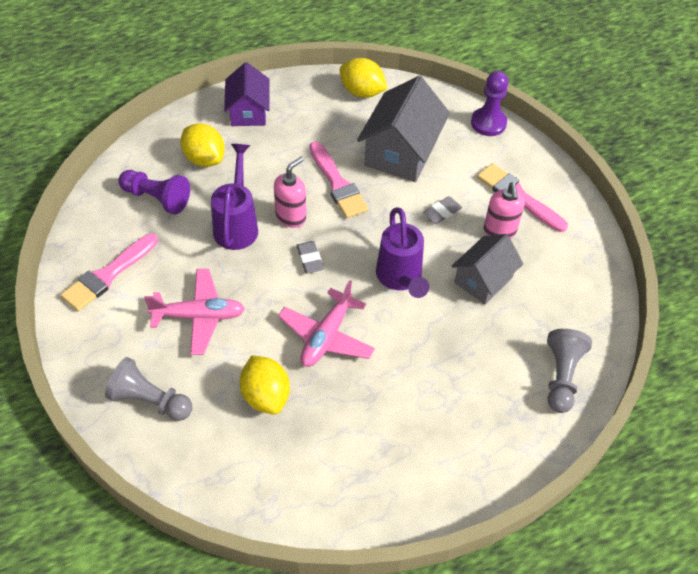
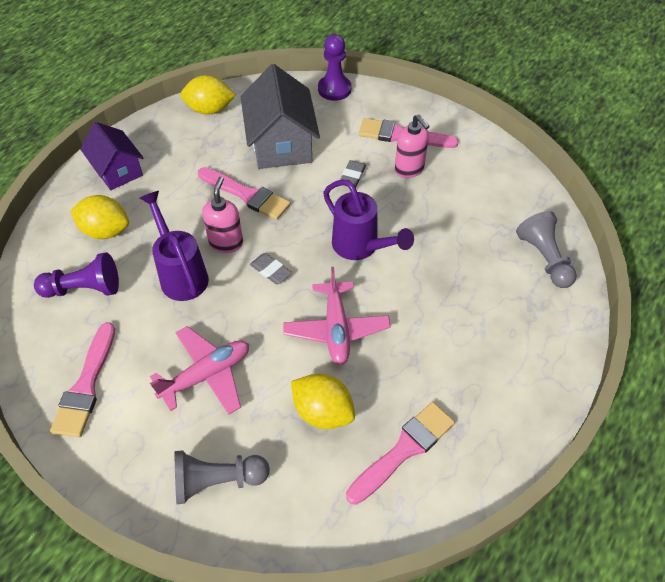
camera: 30 degrees left, 0 degrees up
grey house [451,234,523,305] -> none
none -> pink brush [346,402,455,505]

